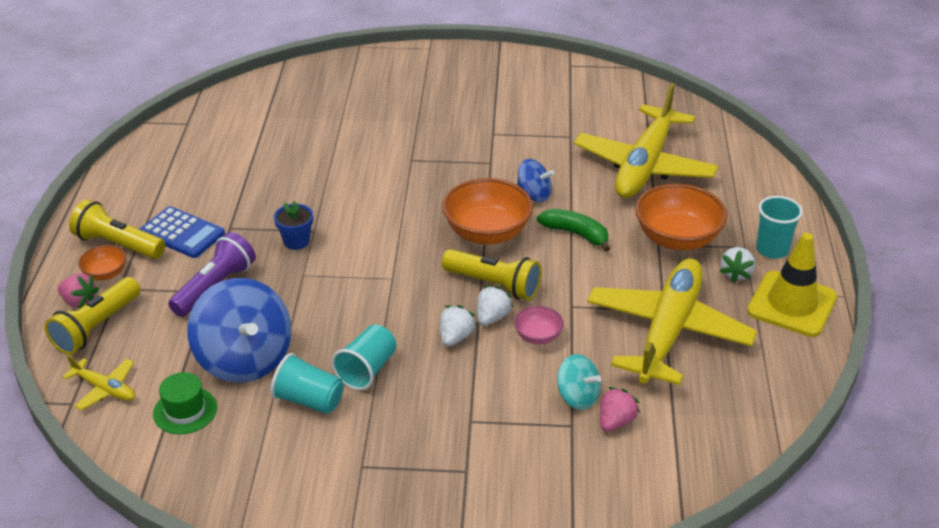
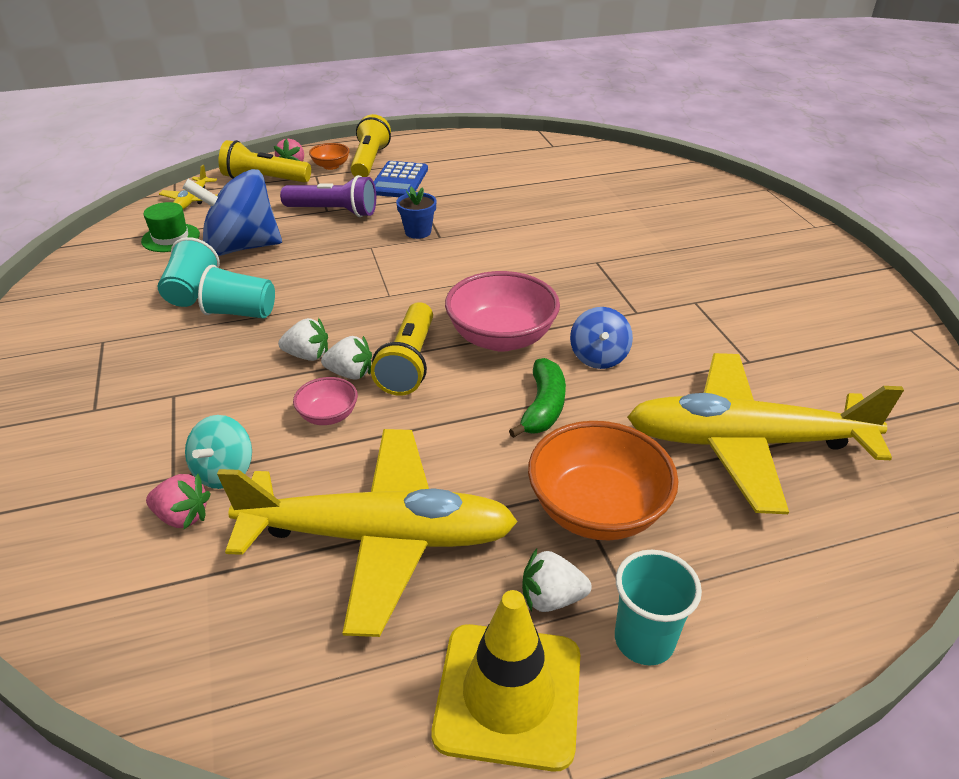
camera: 70 degrees right, 0 degrees up
blue spinning top [187,278,291,383] -> blue spinning top turned 45 degrees clockwise [182,169,282,256]
orange bowl [442,178,533,244] -> pink bowl [445,271,560,352]

